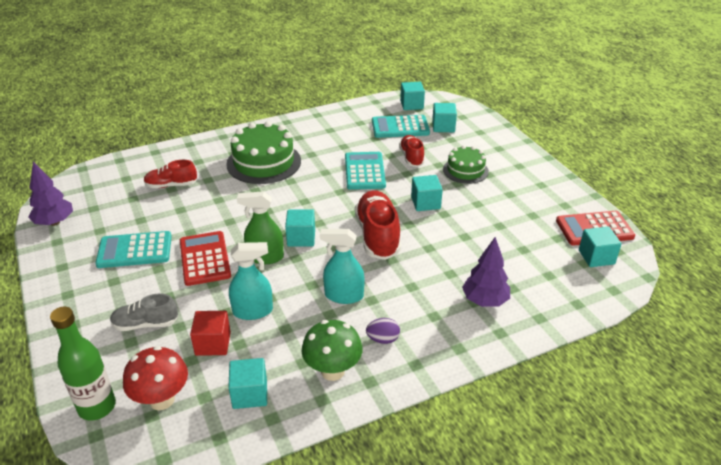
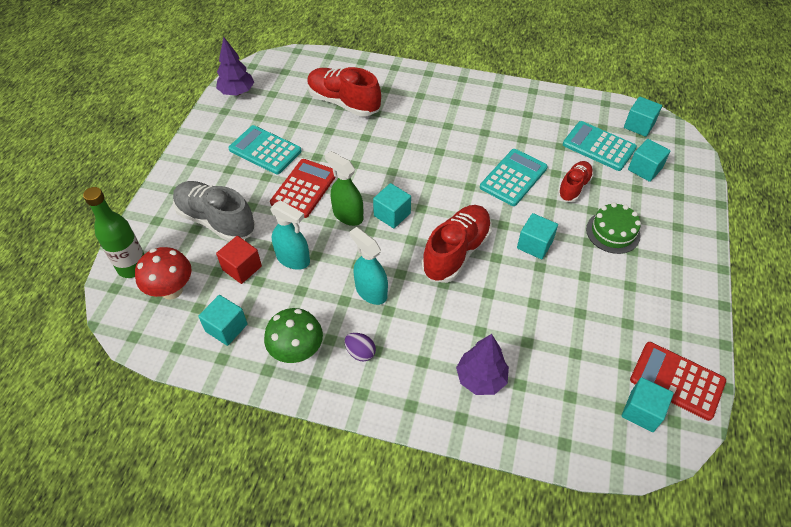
camera: 40 degrees right, 15 degrees up
grey shoe [110,294,178,331] -> grey shoe [173,181,255,242], size x1.68
red shoe [144,160,197,188] -> red shoe [307,67,381,117], size x1.68
green cake [226,121,301,184] -> none

